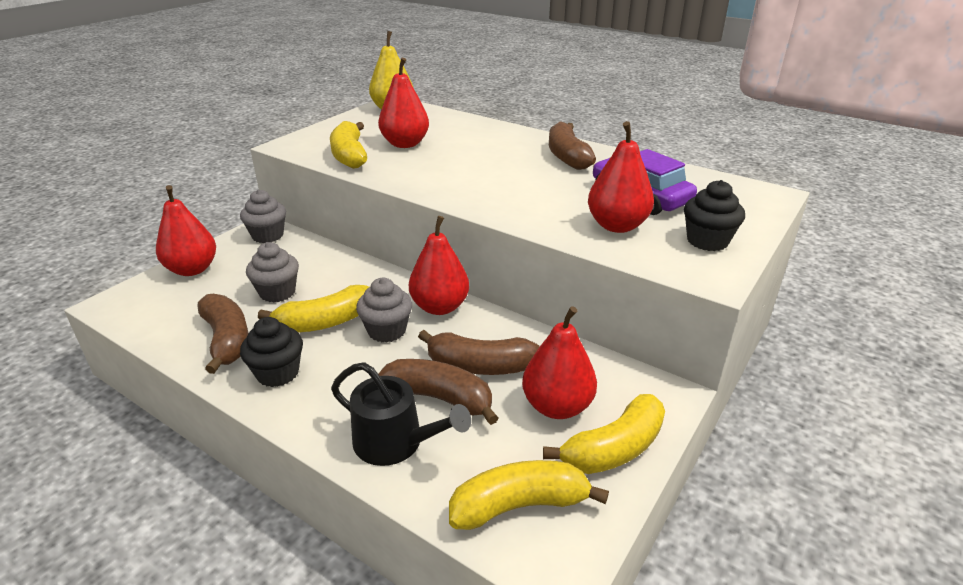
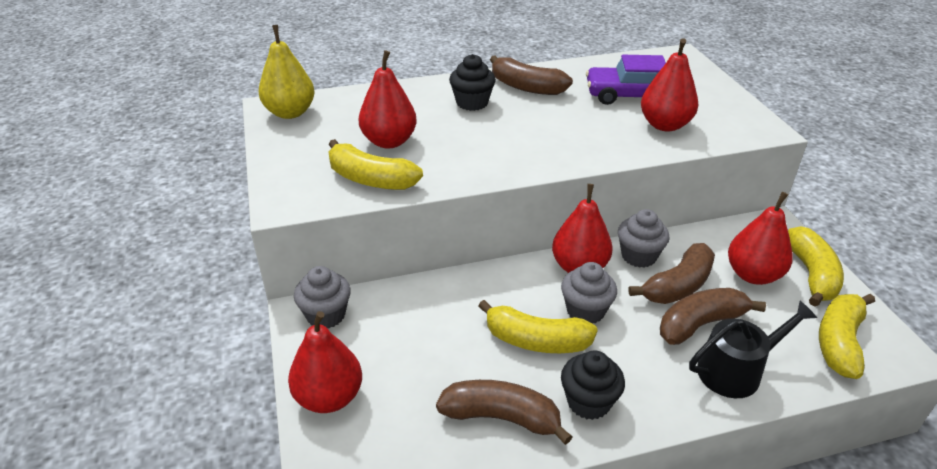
camera: 50 degrees left, 5 degrees up
grey cupcake [246,242,299,302] -> grey cupcake moved to [618,209,670,268]
yellow banana [258,285,369,332] -> yellow banana turned 90 degrees clockwise [478,300,598,353]
black cupcake [684,180,745,251] -> black cupcake moved to [449,54,496,111]

